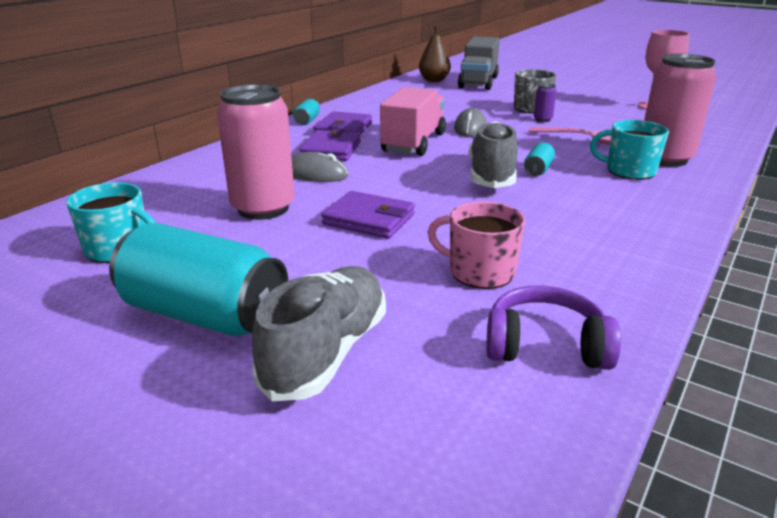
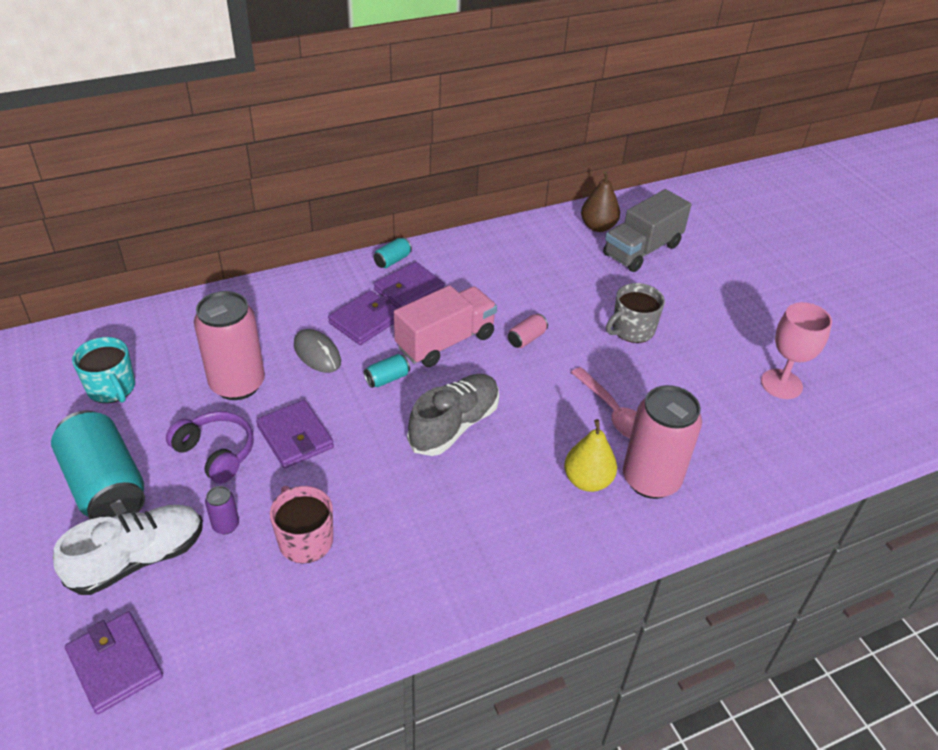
camera: 30 degrees right, 15 degrees up
grey shoe [252,266,386,401] -> white shoe [53,505,203,595]
grey mouse [454,108,487,137] -> pink can [508,314,548,348]
purple headphones [486,286,621,370] -> purple headphones moved to [166,411,254,484]
turquoise can [524,142,555,176] -> turquoise can moved to [364,354,410,388]
purple can [534,83,557,122] -> purple can moved to [205,486,239,534]
turquoise mug [590,120,669,180] -> yellow pear [564,419,617,492]
none -> purple wallet [65,612,163,714]

